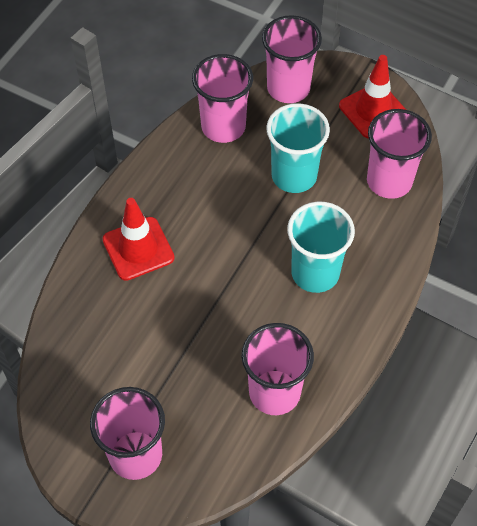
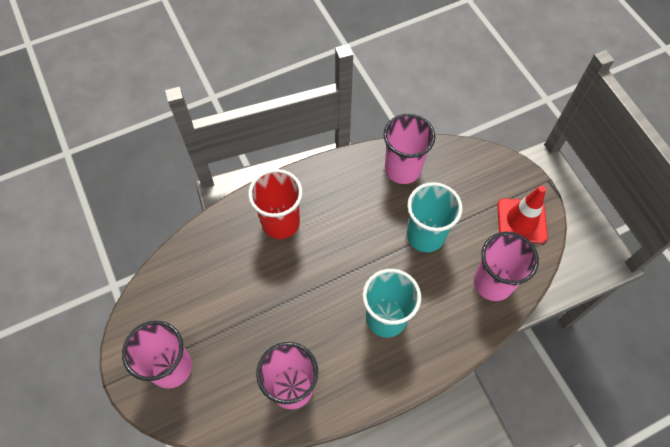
camera: 35 degrees right, 5 degrees up
red traffic cone [103,198,175,281] -> red cup [248,169,303,239]
pink cup [262,15,322,103] -> none

